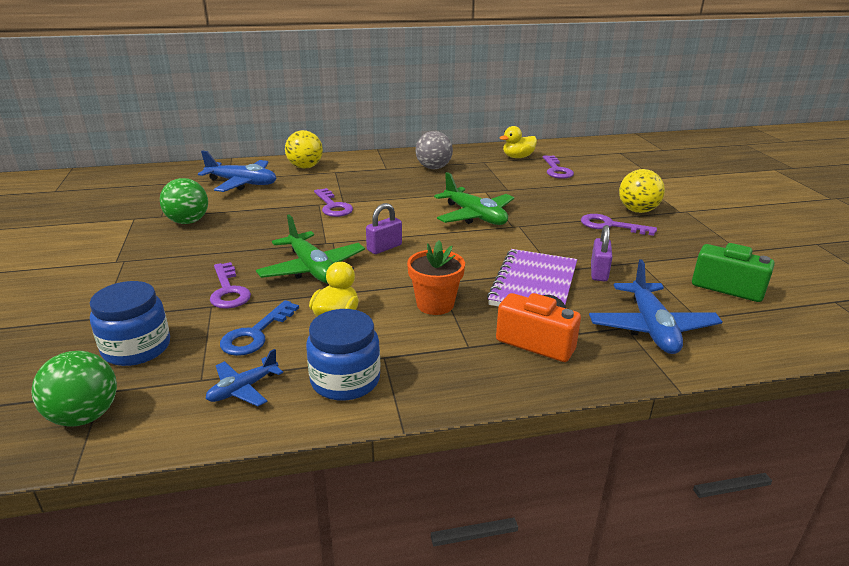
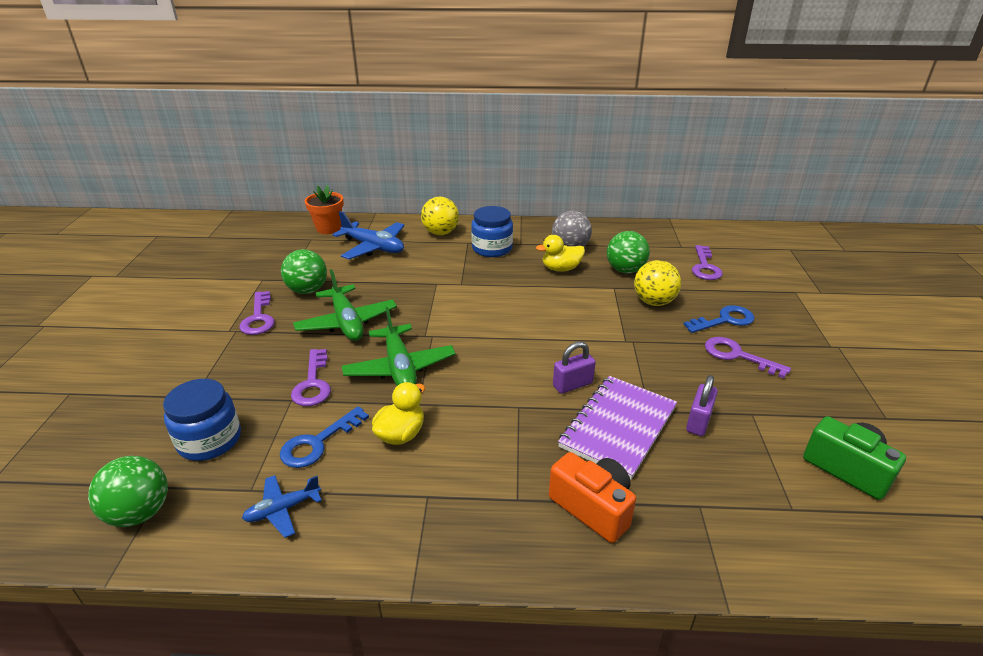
camera: 15 degrees right, 5 degrees up
blue jar [306,309,380,401] -> blue jar moved to [471,206,513,257]
purple key [314,188,353,217] -> purple key moved to [239,291,275,335]
purple padlock [366,203,402,254] -> purple padlock moved to [553,341,596,394]
orange flower pot [407,241,465,315] -> orange flower pot moved to [305,185,344,234]
green plane [434,172,514,225] -> green plane moved to [293,269,397,341]
yellow duck [500,126,537,158] -> yellow duck moved to [536,235,585,272]
blue plane [589,259,723,354] -> none
yellow ball [619,169,665,213] -> yellow ball moved to [634,260,681,306]
none -> green ball [607,231,650,273]
none -> blue key [683,305,755,333]

